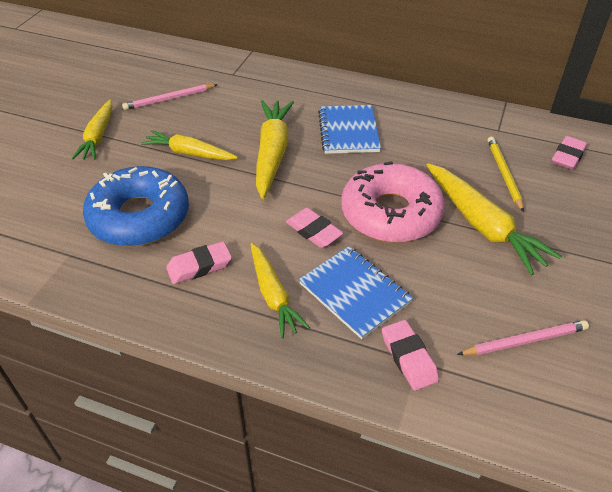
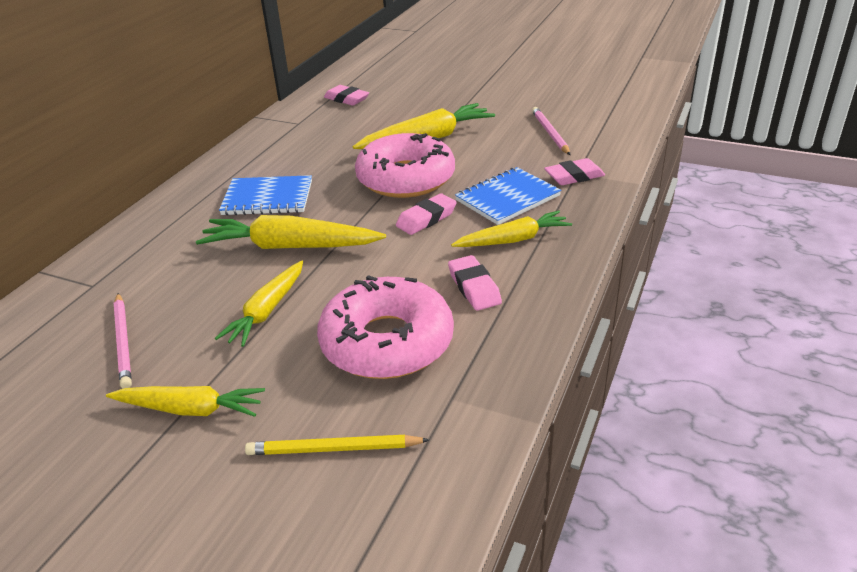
camera: 85 degrees left, 10 degrees down
blue donut [83,166,189,247] -> pink donut [317,275,454,379]
yellow pencil [488,137,524,212] -> yellow pencil moved to [245,435,429,455]

